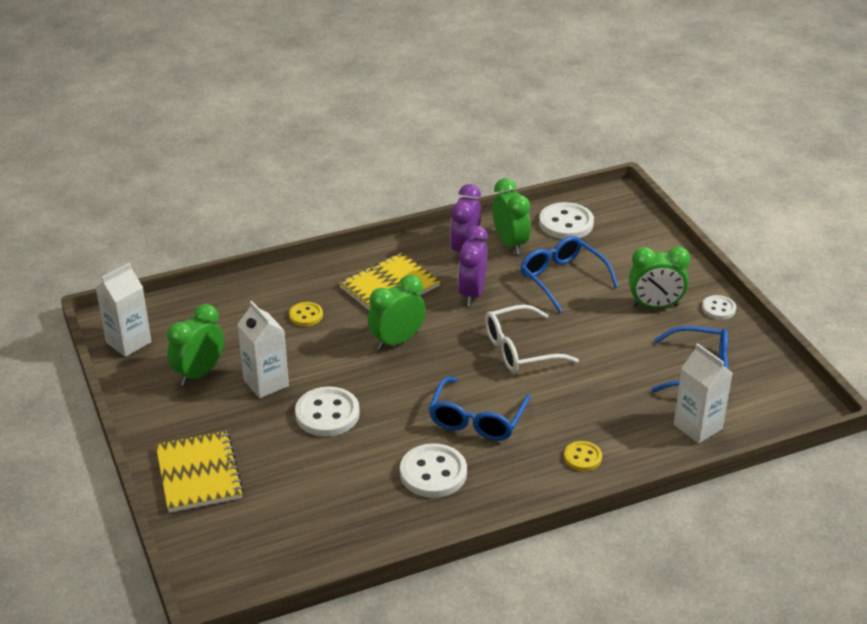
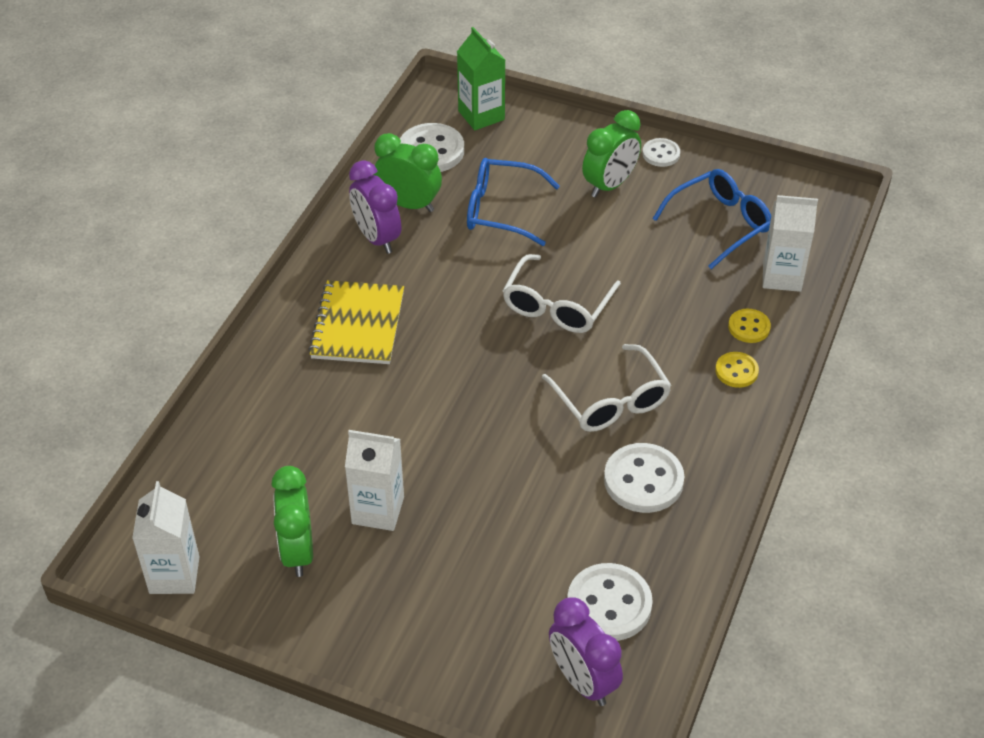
camera: 45 degrees left, 10 degrees up
yellow notebook [155,431,244,513] -> none
yellow button [289,302,323,326] -> yellow button moved to [728,309,771,343]
white button [295,387,360,437] -> white button moved to [567,563,653,641]
green clock [367,275,426,350] -> none
blue glasses [429,377,530,441] -> white glasses [542,344,671,432]
purple clock [458,225,488,306] -> purple clock moved to [549,598,623,706]
none -> green carton [457,27,505,130]

